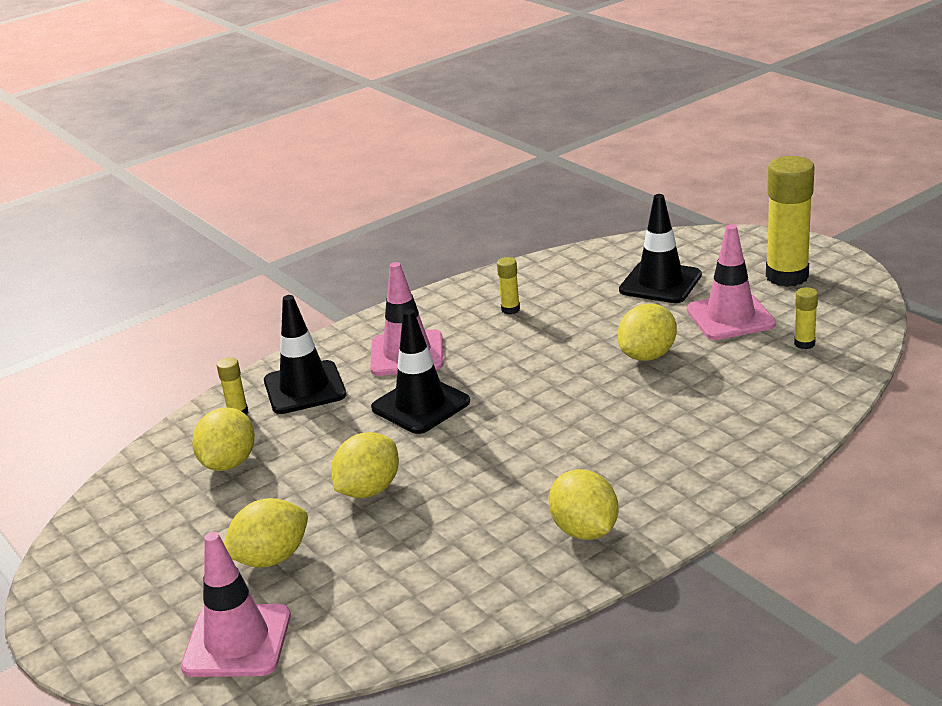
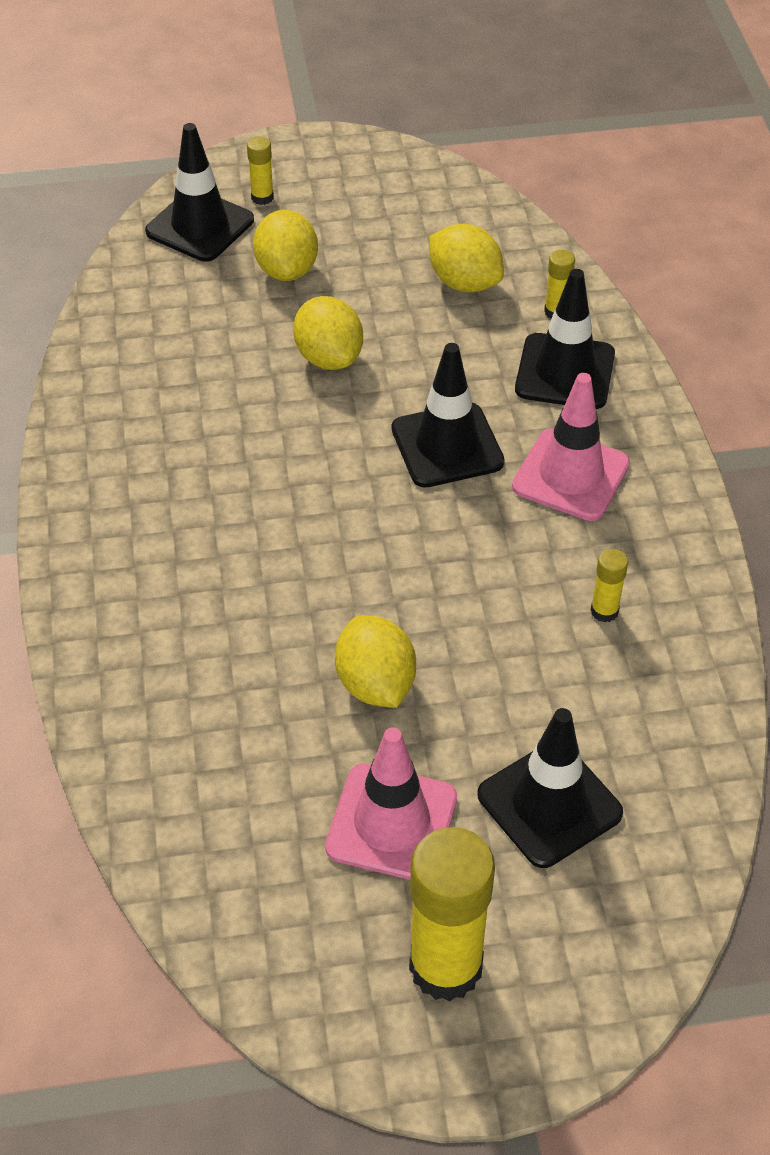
camera: 115 degrees right, 20 degrees up
pink traffic cone [181,532,291,677] -> black traffic cone [145,123,254,262]
yellow lemon [549,469,619,540] -> none
yellow glue stick [794,287,818,349] -> yellow glue stick moved to [247,136,274,205]

